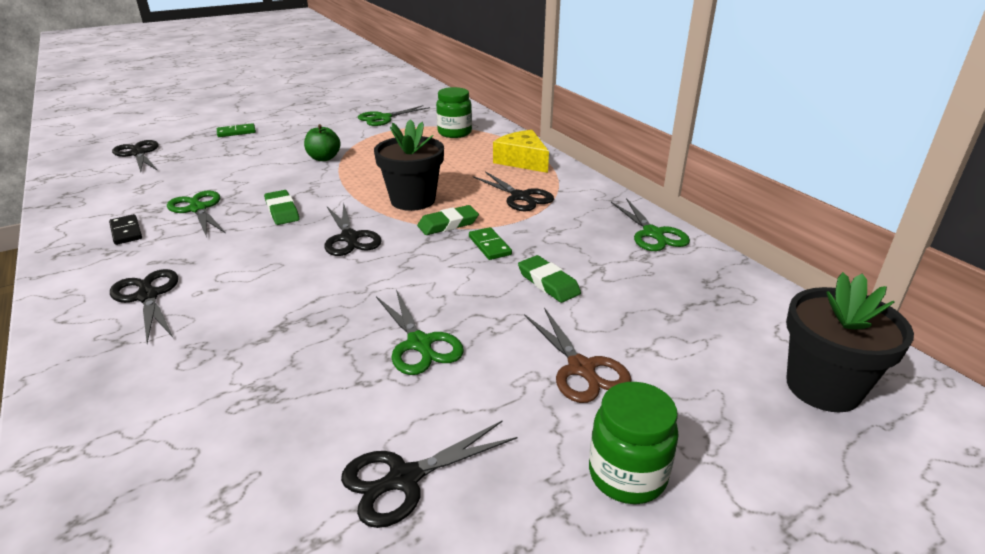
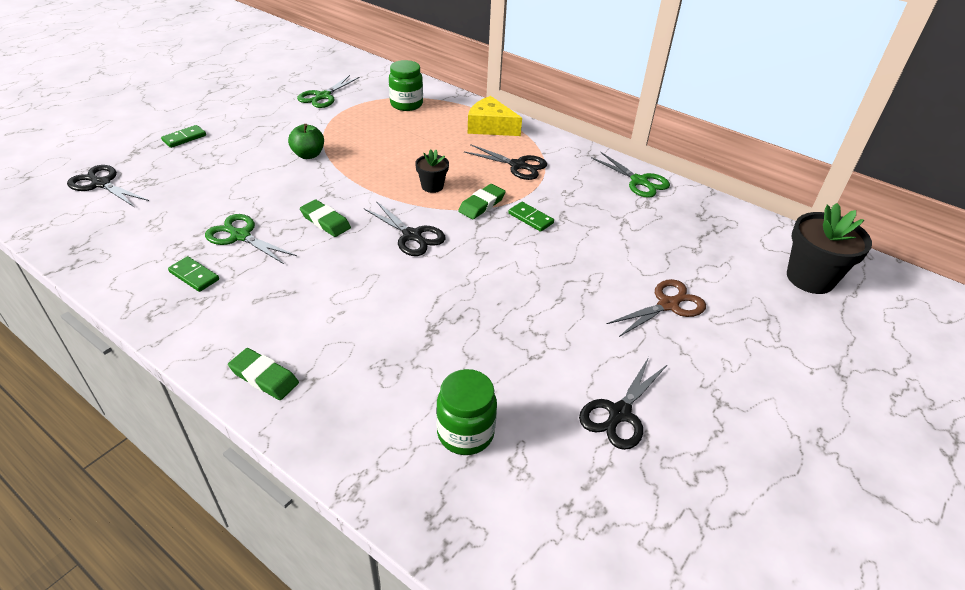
camera: 25 degrees left, 10 degrees up
black domino [109,214,142,245] -> green domino [168,256,219,292]
black scissors [110,269,178,344] -> none
black flower pot [374,119,444,211] -> black flower pot [415,149,449,193], size x0.54
green scissors [376,290,464,375] -> none
green eraser [518,255,581,303] -> green eraser moved to [228,348,299,400]
brown scissors [524,308,632,403] -> brown scissors turned 75 degrees counterclockwise [607,279,706,337]
green jar [589,382,679,504] -> green jar moved to [436,369,497,455]

